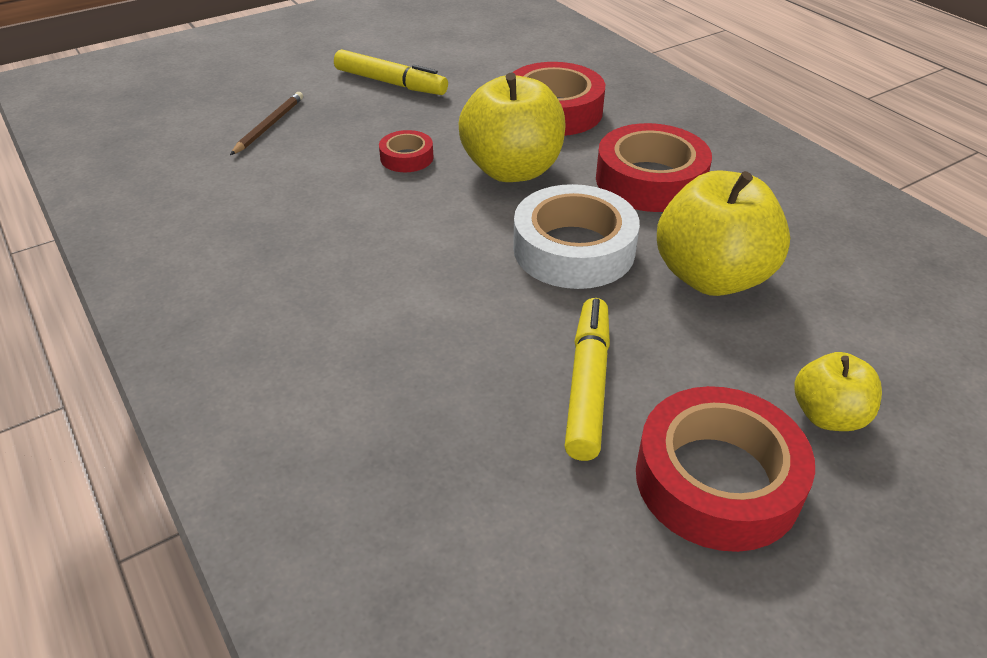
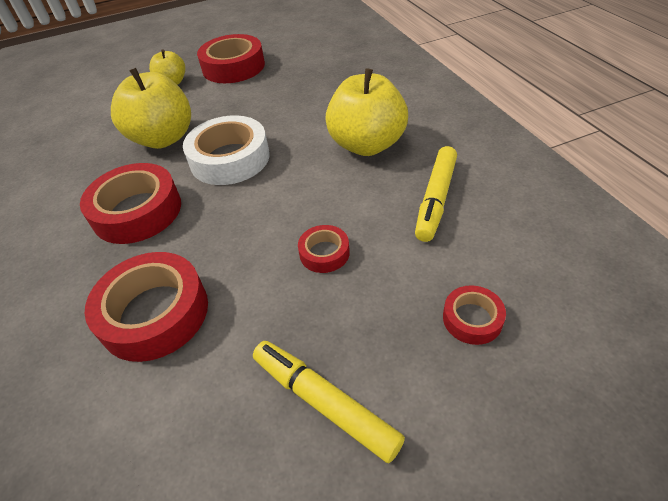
camera: 165 degrees left, 5 degrees up
brown pencil [230,92,303,155] -> red tape [443,285,506,345]
yellow apple [459,73,566,182] -> yellow apple moved to [325,68,408,156]
yellow marker [565,298,610,461] -> yellow marker moved to [415,146,457,242]

